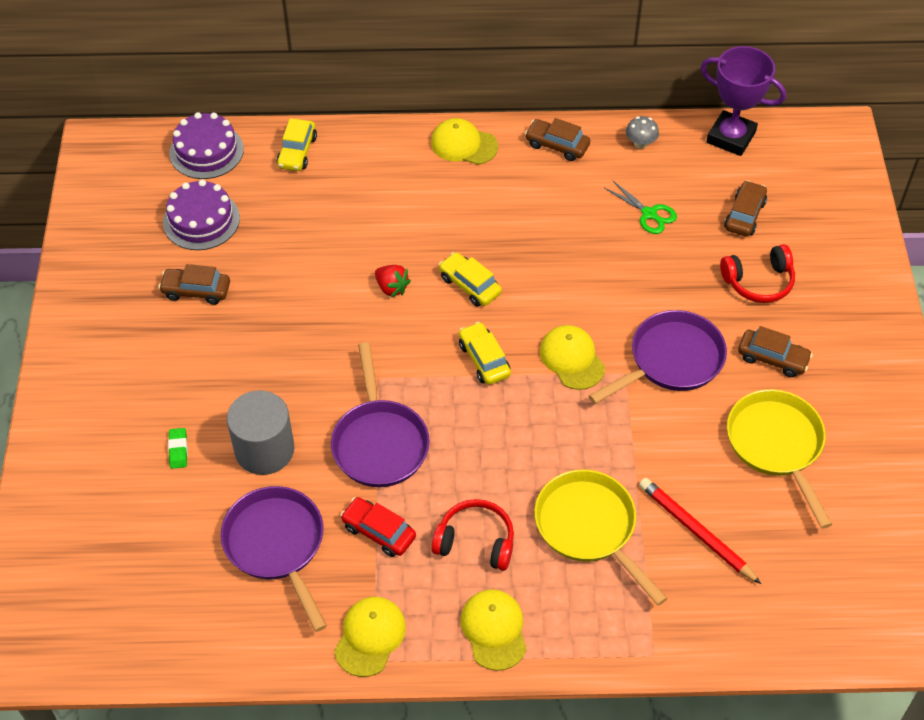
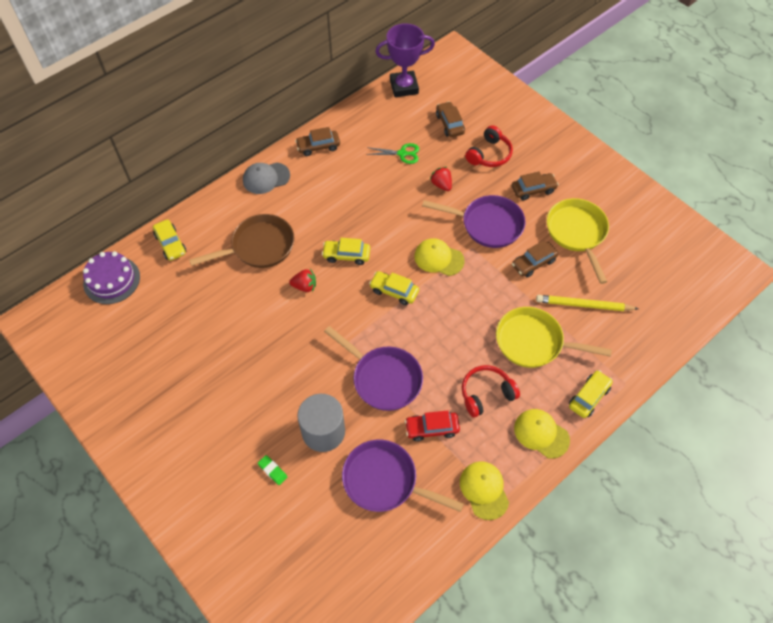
camera: 40 degrees left, 5 degrees up
brown car [158,264,230,305] -> brown car moved to [512,240,558,277]
purple cake [163,180,240,250] -> none
yellow cap [431,118,498,165] -> grey cap [243,163,290,194]
purple pan [589,310,727,404] -> purple pan turned 90 degrees clockwise [422,195,526,248]
grey mushroom [626,116,659,149] -> none
red pencil [639,478,761,584] -> yellow pencil [536,295,639,311]
yellow pan [727,389,833,529] -> yellow pan turned 45 degrees clockwise [547,198,609,284]
none -> brown pan [189,214,295,268]
none -> red strawberry [430,167,452,191]
none -> yellow car [569,370,613,418]

